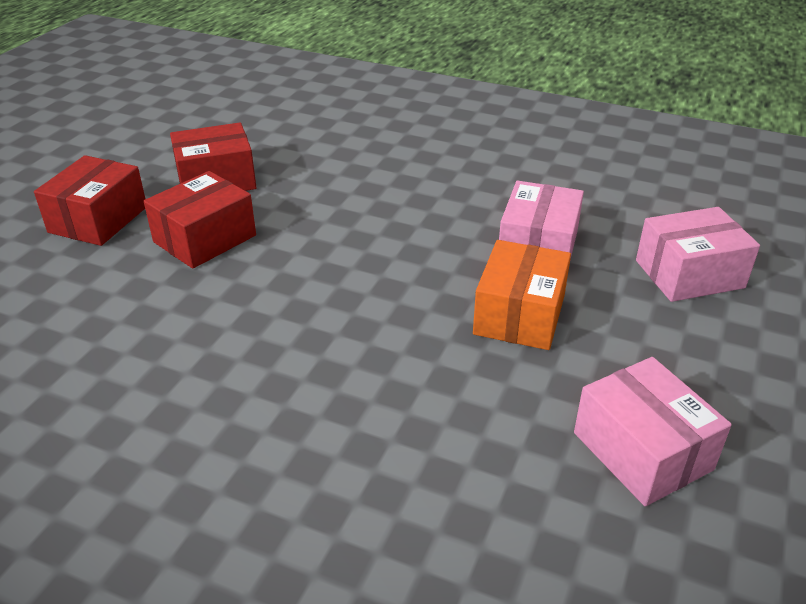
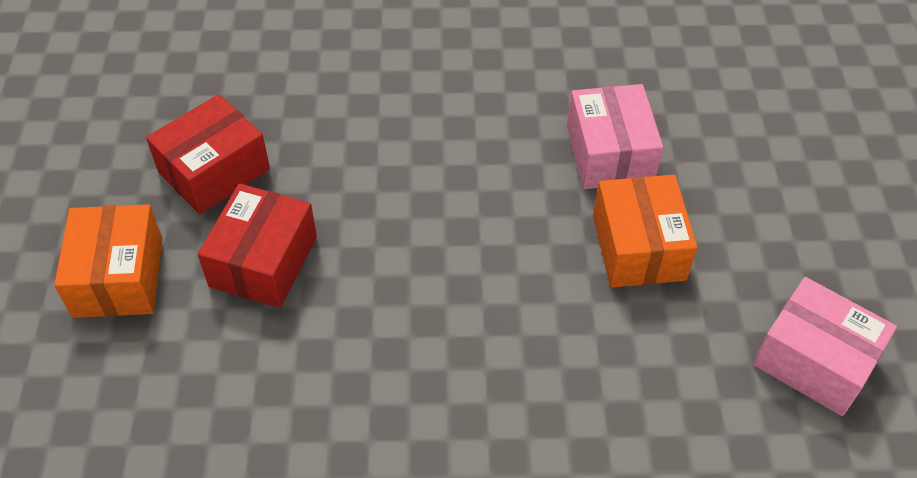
camera: 25 degrees left, 15 degrees up
red box [34,155,145,246] -> orange box [54,204,163,318]
pink box [636,207,760,302] -> none

